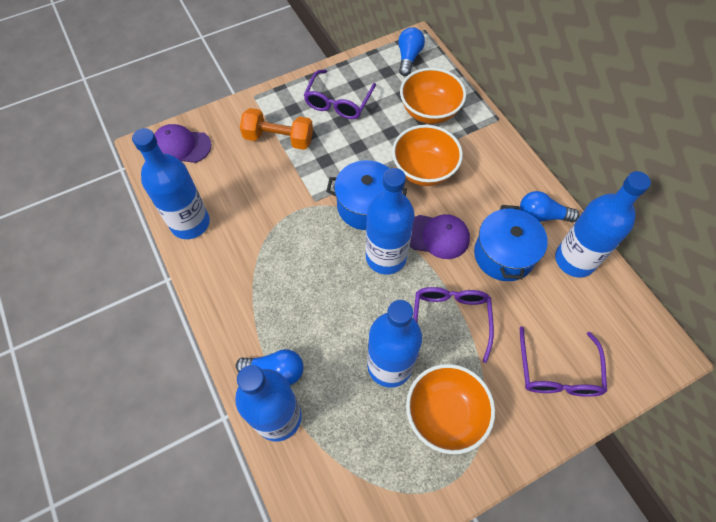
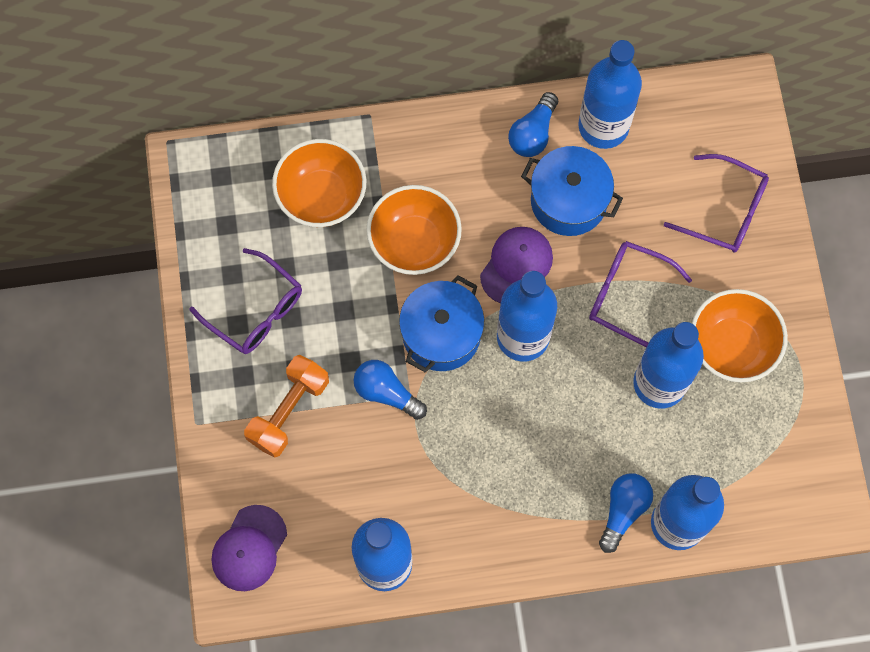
camera: 70 degrees left, 10 degrees up
blue light bulb [398,27,425,76] -> blue light bulb moved to [354,360,427,420]

